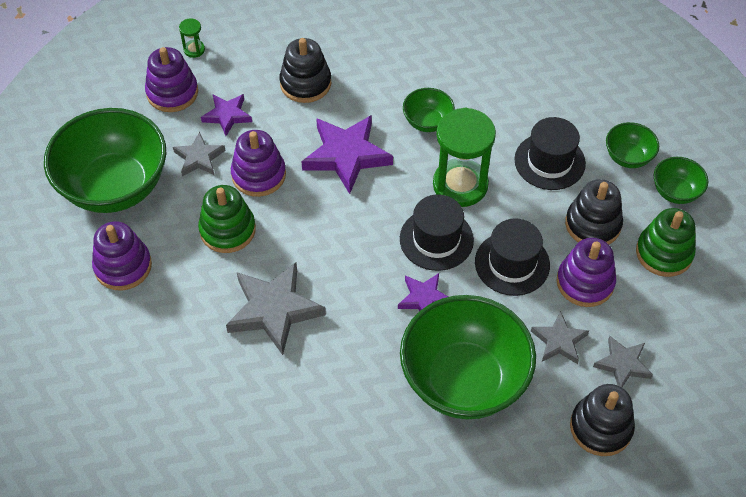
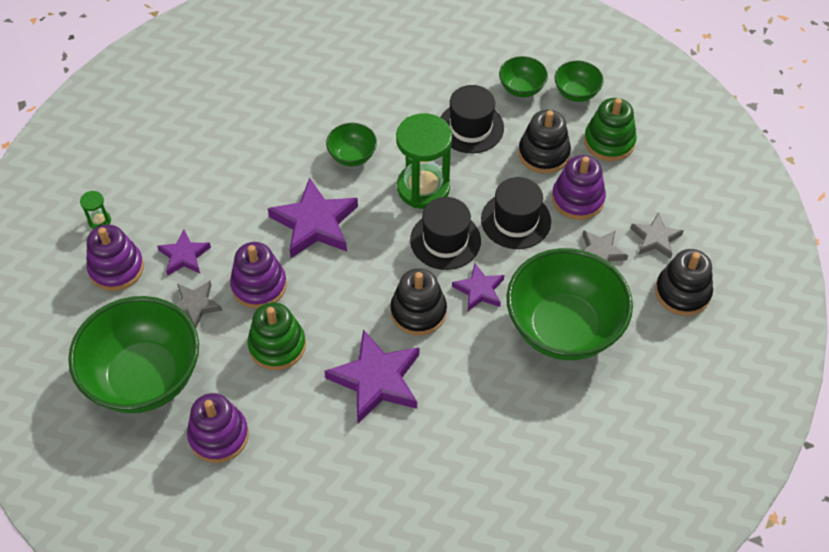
camera: 40 degrees left, 0 degrees up
grey star [226,262,326,355] -> purple star [325,330,419,423]
black stacking toy [279,38,331,103] -> black stacking toy moved to [390,268,447,335]

